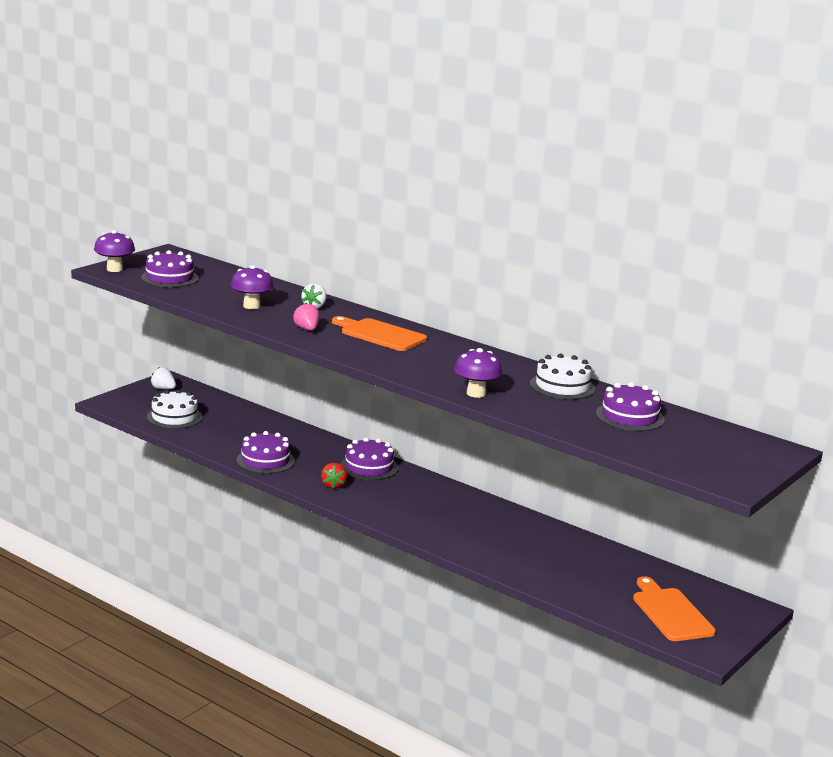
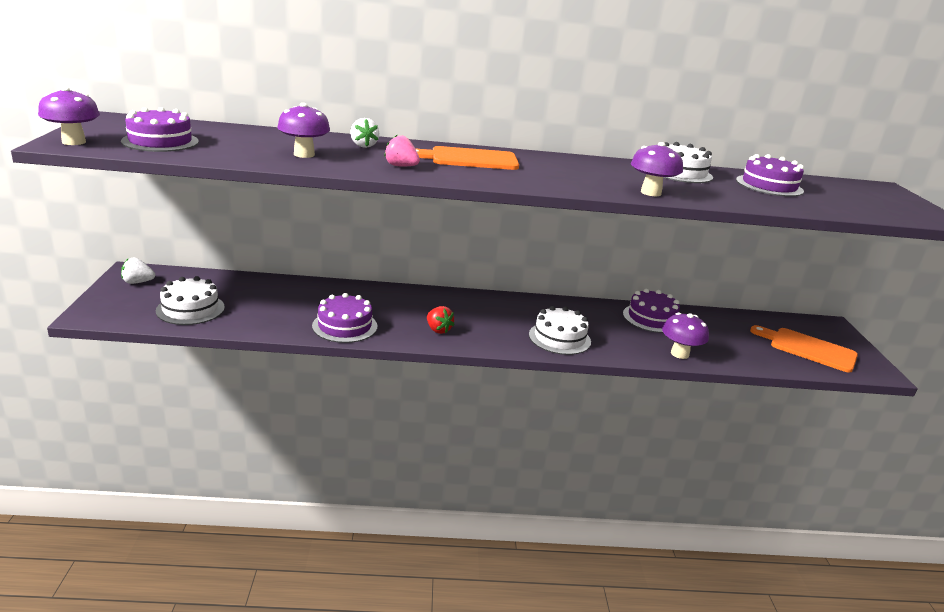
camera: 40 degrees left, 5 degrees up
purple cake [341,437,398,480] -> purple cake moved to [623,289,680,333]
none -> white cake [529,306,591,355]
none -> purple mushroom [662,313,709,359]

